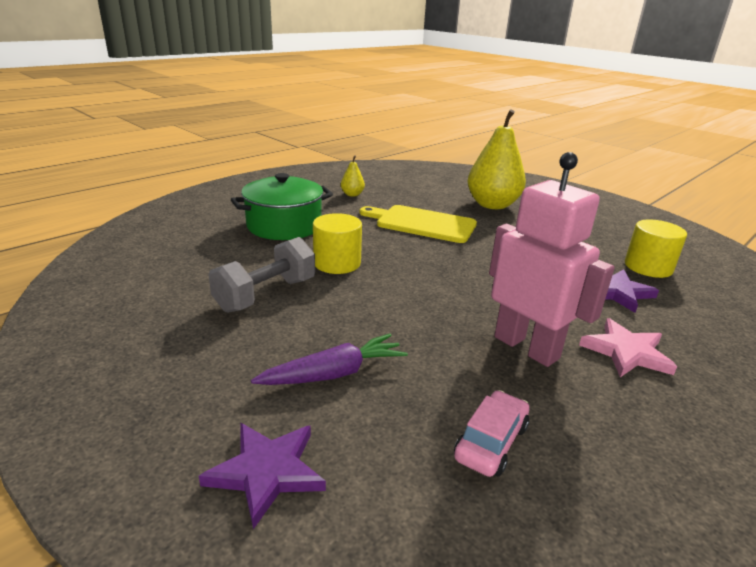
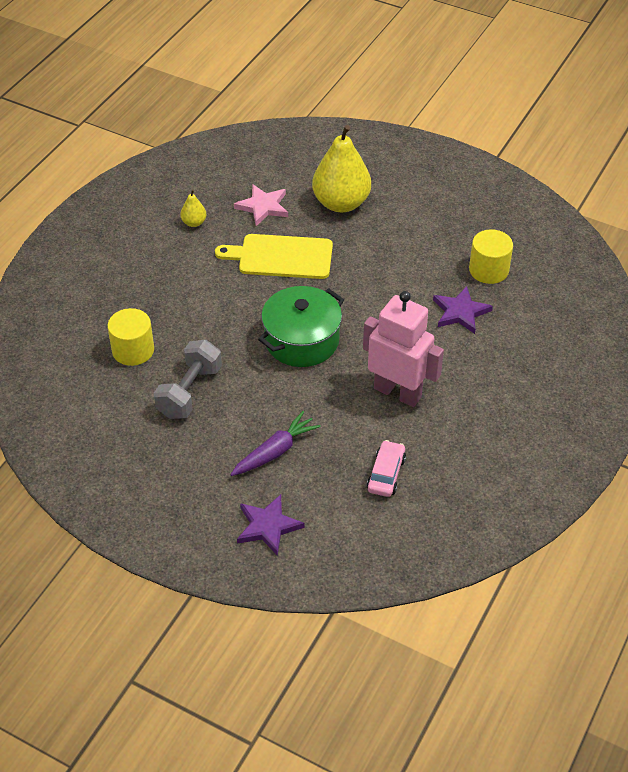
camera: 15 degrees left, 20 degrees up
green pot [231,173,333,240] -> green pot moved to [258,286,344,367]
yellow cylinder [313,213,362,274] -> yellow cylinder moved to [107,308,154,366]
pink star [579,318,677,377] -> pink star moved to [234,184,288,226]

